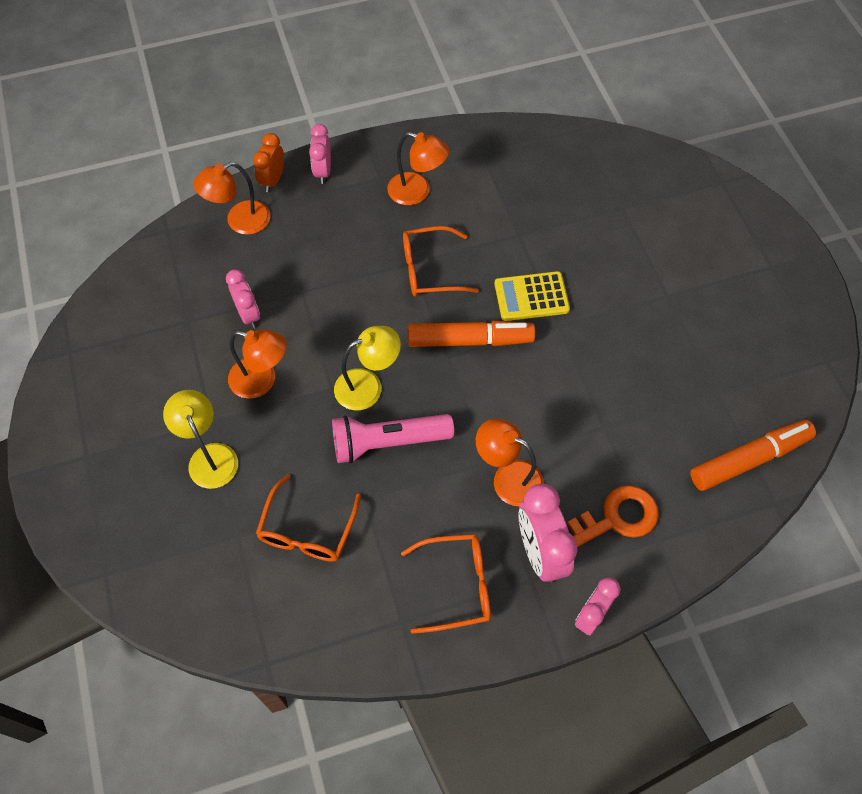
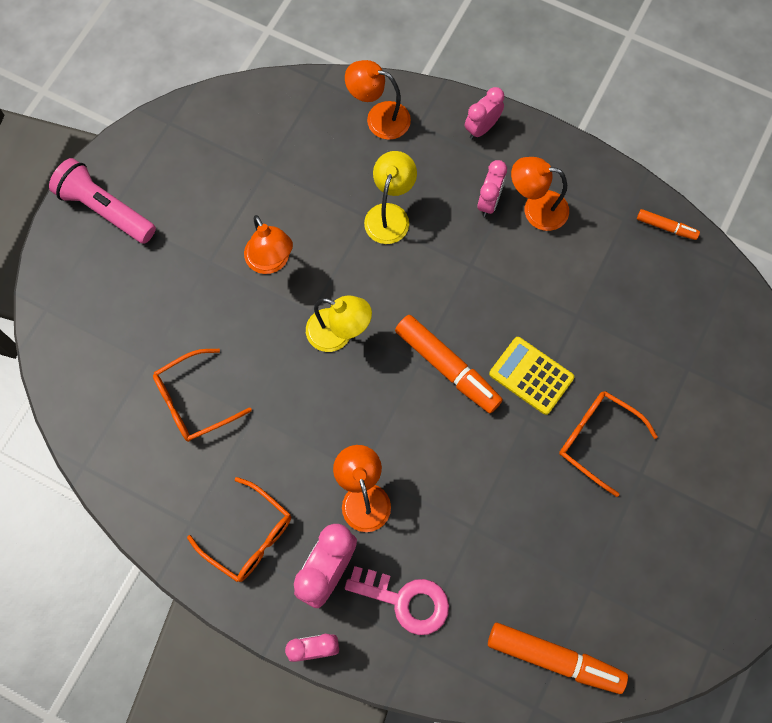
camera: 45 degrees right, 10 degrees up
yellow lamp [163,390,238,489] -> yellow lamp moved to [364,151,417,244]
pink clock [226,269,260,328] -> pink clock moved to [478,160,507,217]
orange clock [253,133,284,192] -> none
pink flashlight [332,414,454,464] -> pink flashlight moved to [49,158,156,244]
orange lamp [387,132,449,205] -> orange lamp turned 120 degrees clockwise [511,157,569,231]
orange glasses [403,226,479,296] -> orange glasses moved to [559,391,658,497]
orange key [568,485,659,547] -> pink key [345,566,449,635]
none -> orange marker [637,209,700,240]

